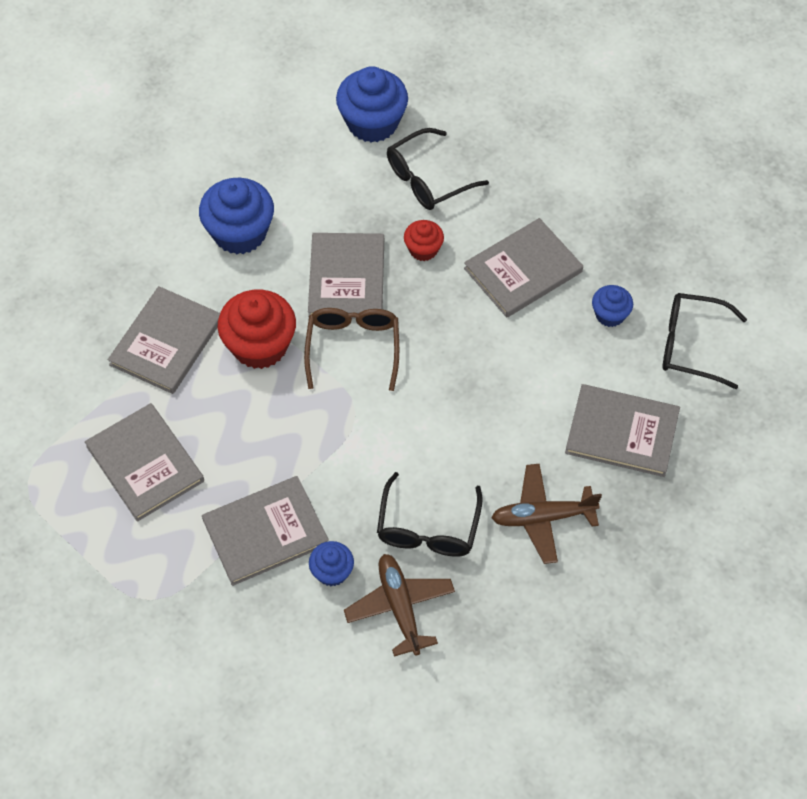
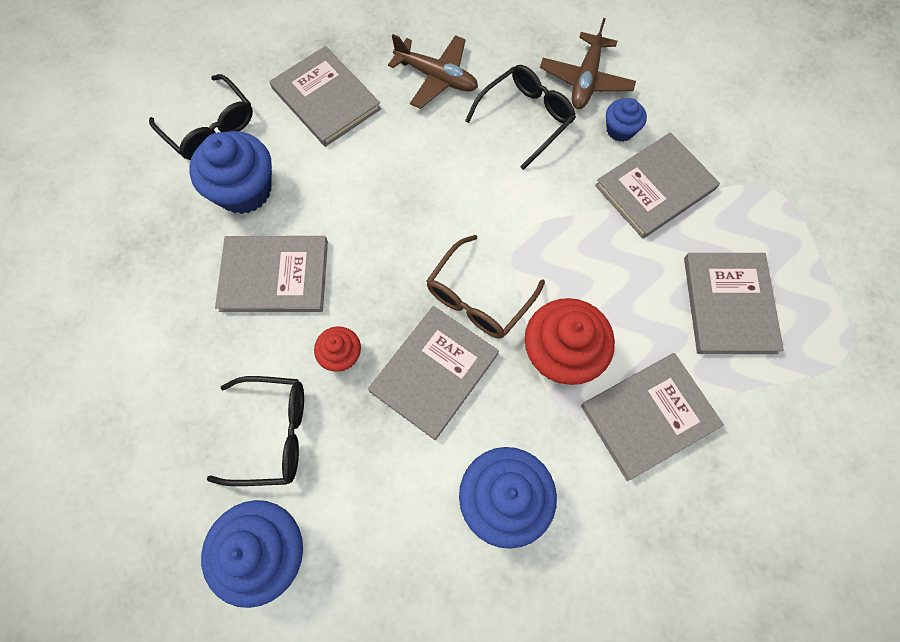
camera: 145 degrees left, 10 degrees up
grey book [202,476,329,586] -> grey book turned 45 degrees counterclockwise [595,132,720,238]
blue cupcake [592,285,633,327] -> blue cupcake [189,131,272,214], size x1.86

